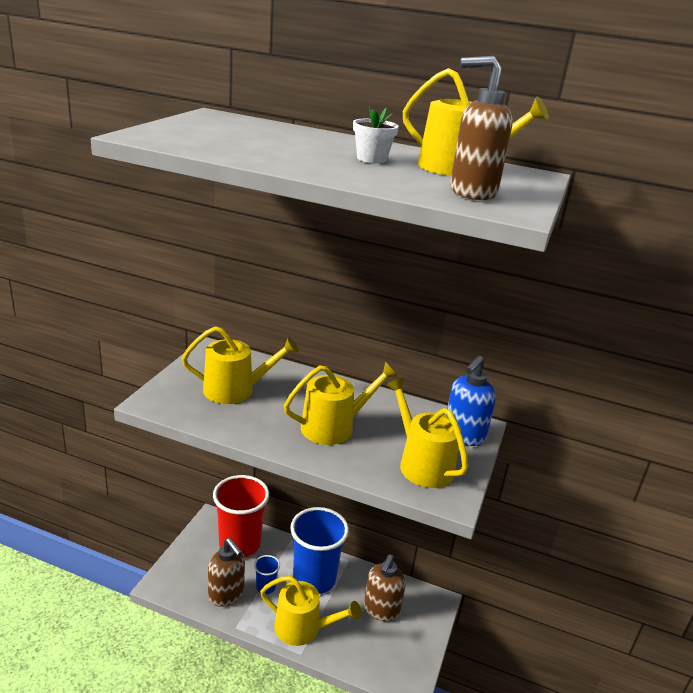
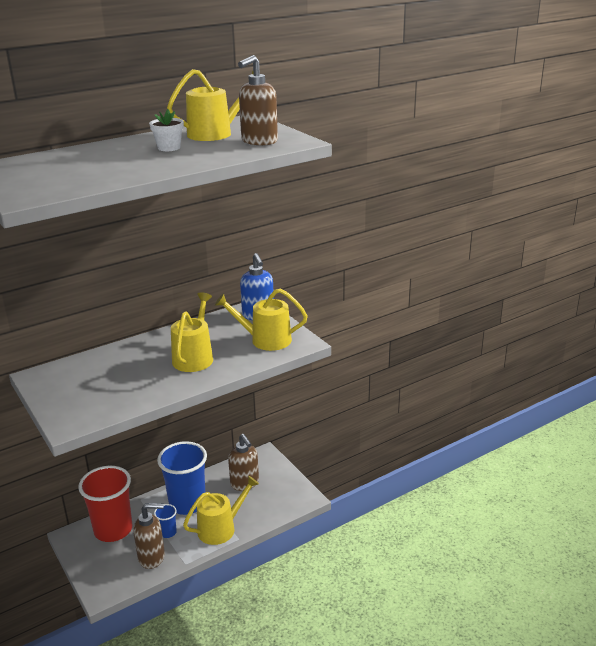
camera: 50 degrees left, 0 degrees up
yellow watering can [182,326,299,404] -> none

